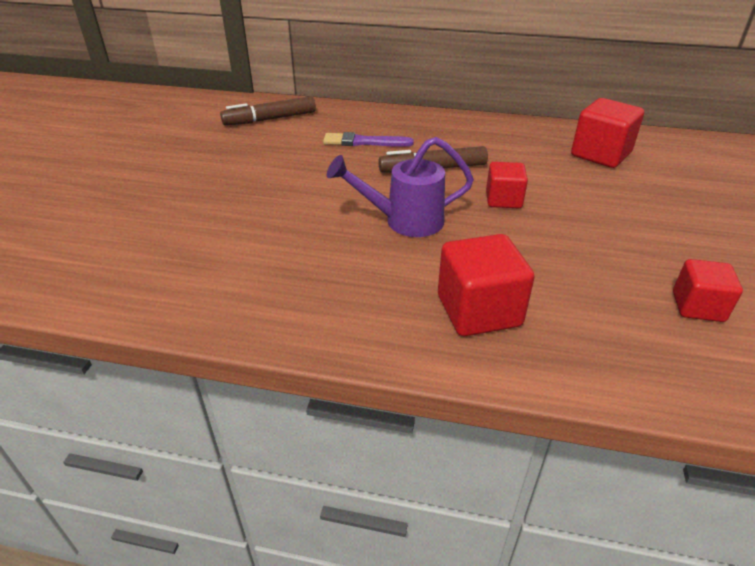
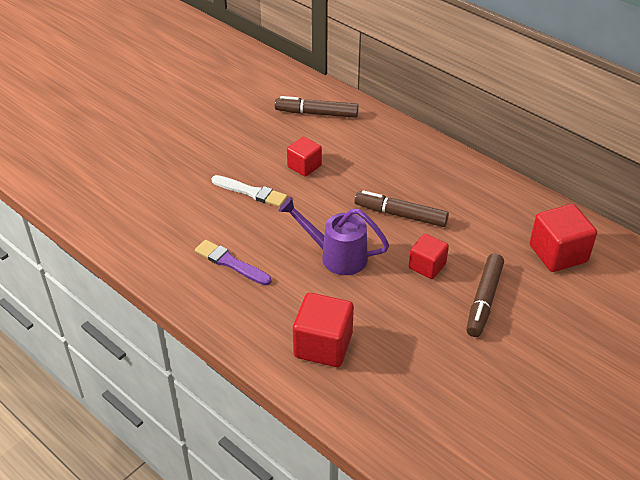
camera: 30 degrees right, 5 degrees up
purple brush [323,132,414,147] -> purple brush moved to [195,240,272,285]
red cube [673,259,743,322] -> red cube moved to [287,137,322,177]
none -> white brush [211,175,288,207]
none -> brown marker [466,253,504,337]

